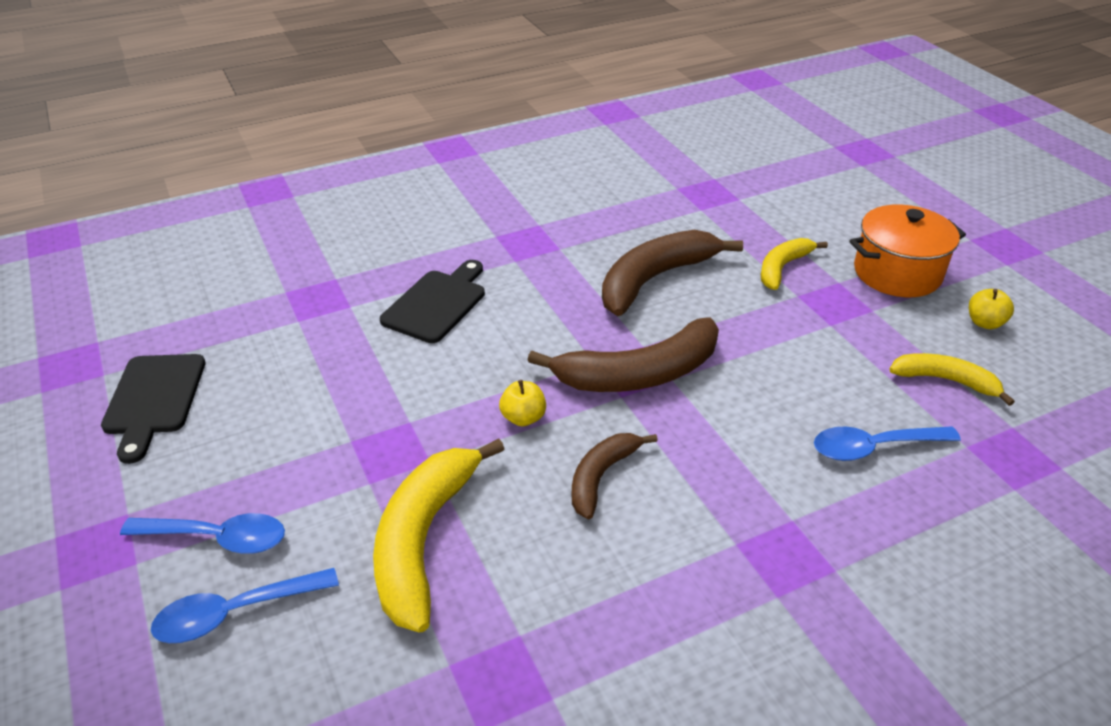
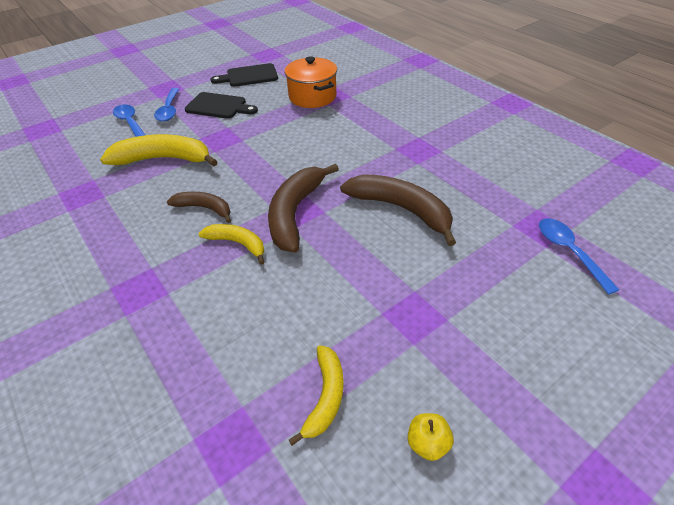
camera: 80 degrees right, 5 degrees up
black cutting board [380,260,485,343] -> black cutting board moved to [185,92,258,119]
yellow apple [499,380,546,426] -> none
brown banana [527,317,719,392] -> brown banana turned 45 degrees clockwise [268,164,339,253]
yellow banana [761,238,828,290] -> yellow banana moved to [198,224,265,265]
blue spoon [814,426,961,461] -> blue spoon moved to [539,218,619,295]
orange pot [849,205,966,297] -> orange pot moved to [284,56,337,108]

